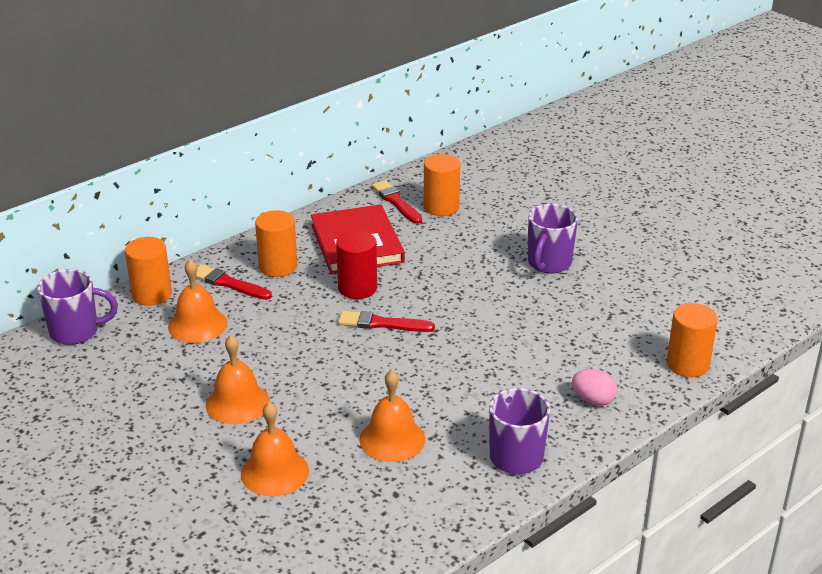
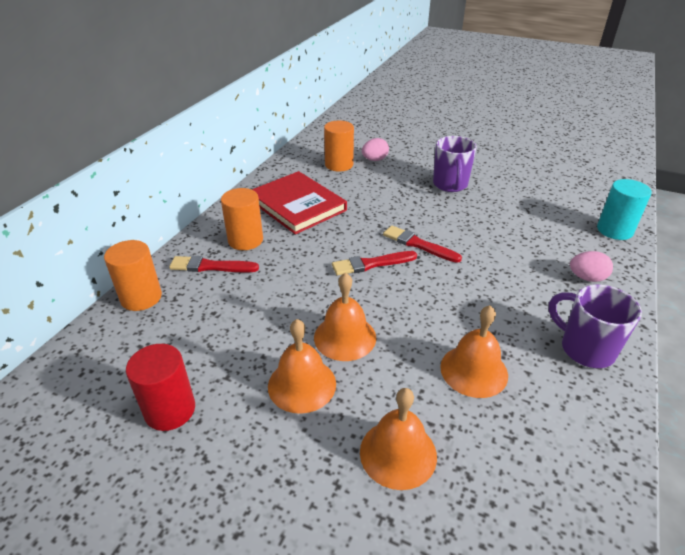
camera: 25 degrees left, 5 degrees up
purple mug [37,269,118,345] -> none
orange bell [168,260,227,343] -> orange bell moved to [314,273,376,361]
red cylinder [336,231,377,299] -> red cylinder moved to [126,344,195,431]
red brush [372,180,422,224] -> red brush moved to [383,226,462,263]
orange cylinder [667,303,718,377] -> turquoise cylinder [597,179,652,240]
none -> pink egg [362,138,389,161]

